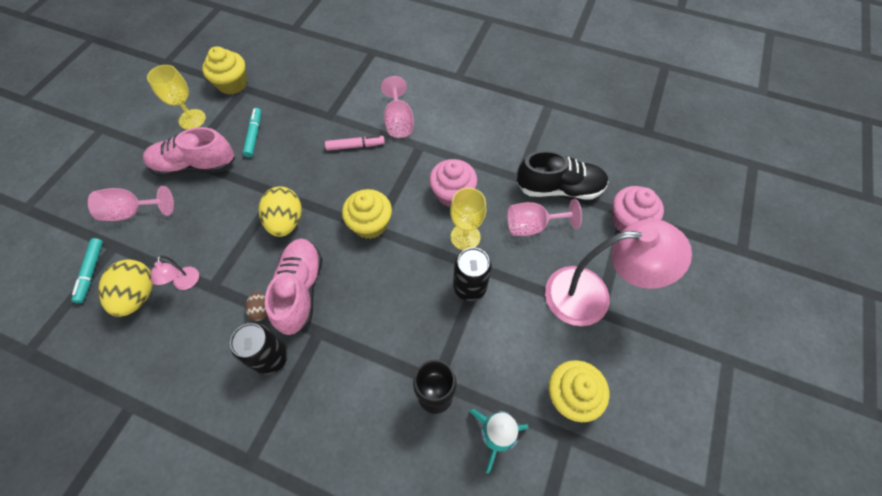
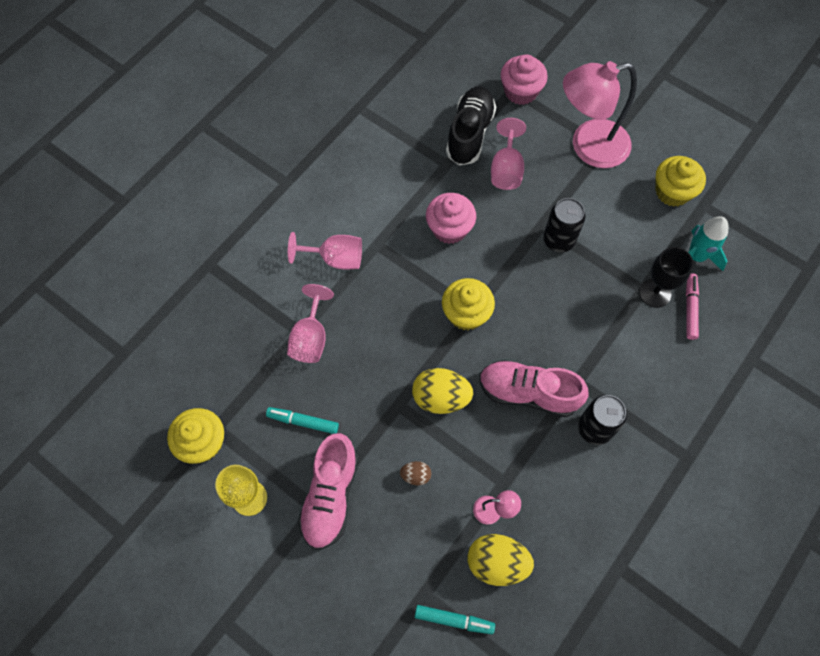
camera: 75 degrees left, 5 degrees up
pink goblet [88,186,174,221] -> pink goblet moved to [287,284,334,363]
brown egg [245,291,267,321] -> brown egg moved to [400,461,431,485]
pink marker [325,135,385,151] -> pink marker moved to [686,273,699,340]
yellow goblet [450,188,486,250] -> none
pink lamp [545,219,692,326] -> pink lamp turned 120 degrees counterclockwise [563,61,637,168]

